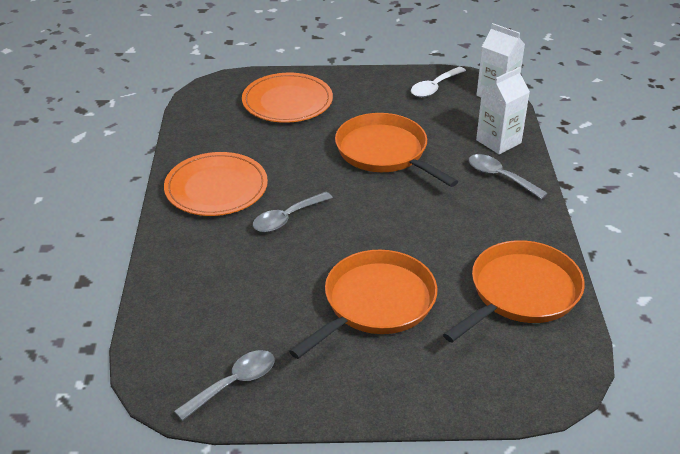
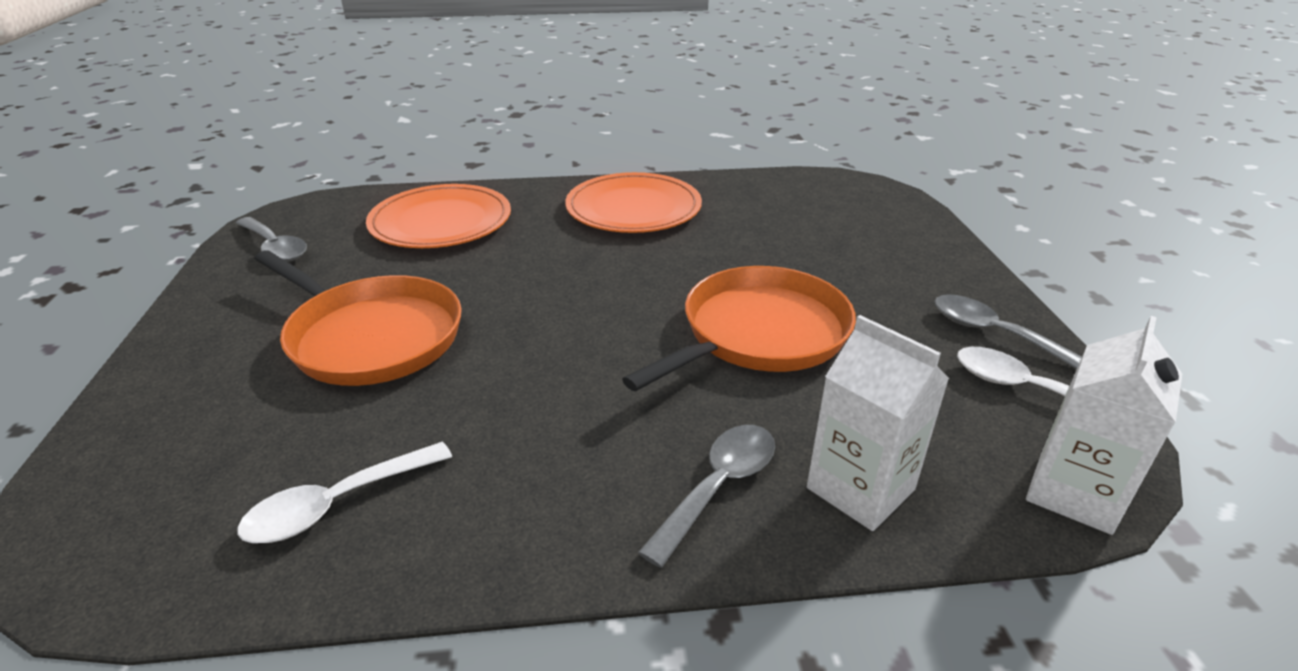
camera: 85 degrees right, 5 degrees down
orange plate [242,73,333,123] -> orange plate moved to [366,184,511,248]
grey spoon [253,192,333,232] -> grey spoon moved to [934,294,1082,369]
orange pan [443,240,585,343] -> white spoon [238,442,452,543]

